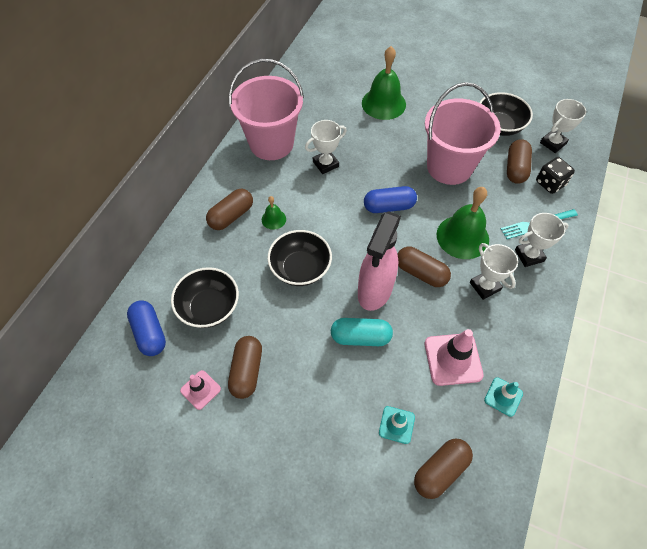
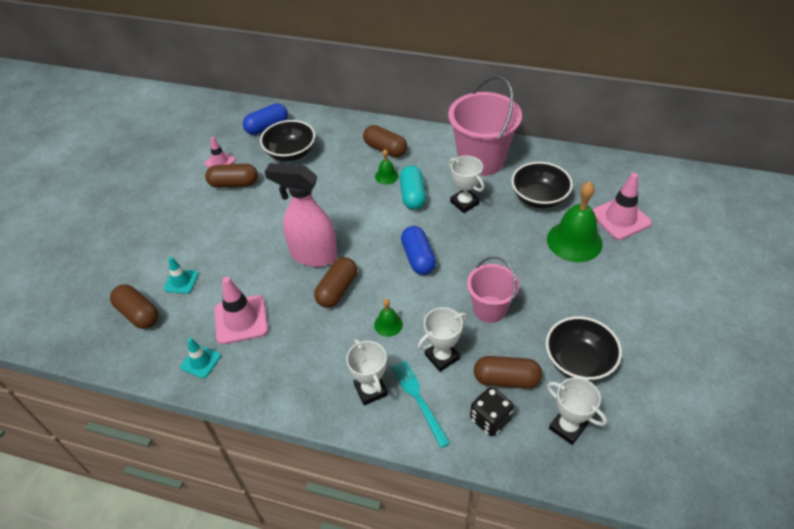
camera: 85 degrees right, 10 degrees down
black bowl [267,230,332,286] -> black bowl moved to [511,162,573,209]
turquoise capsule [331,318,393,346] -> turquoise capsule moved to [400,165,426,210]
pink bucket [425,82,501,185] -> pink bucket [467,257,519,323], size x0.59
green bell [437,187,489,259] -> green bell [374,299,403,337], size x0.48
white trophy [470,243,518,300] -> white trophy moved to [418,307,467,372]
none -> pink traffic cone [592,173,652,240]

